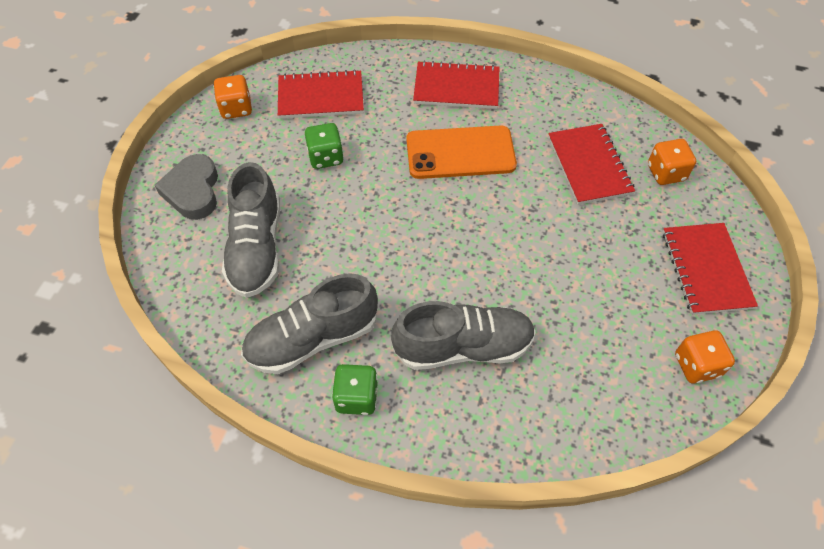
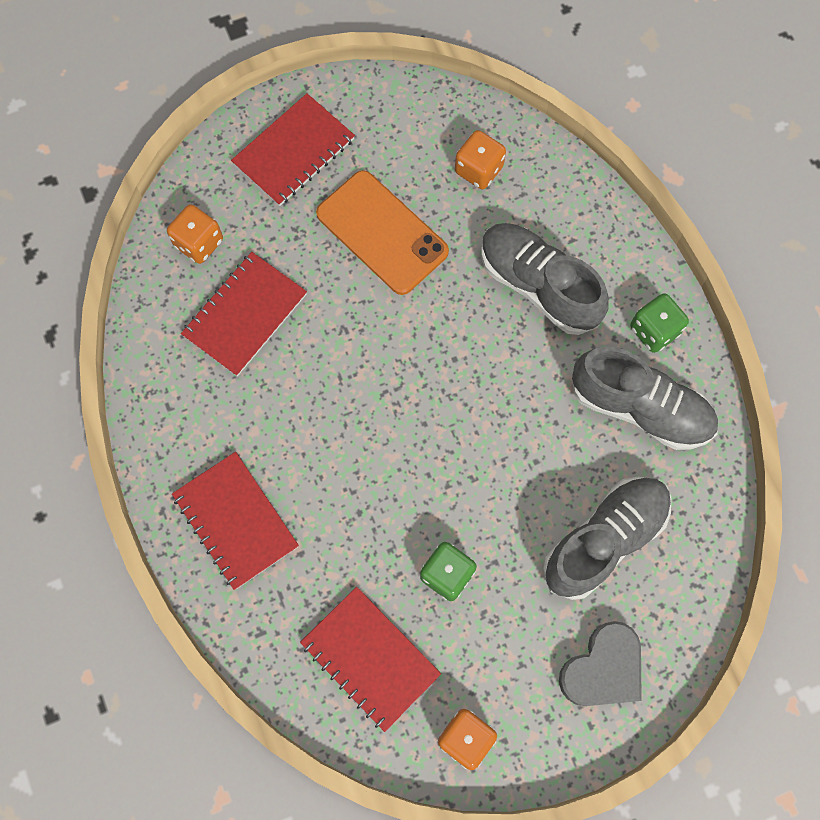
camera: 130 degrees left, 15 degrees up
orange phone [406,125,517,179] -> orange phone moved to [316,170,449,295]
orange dice [675,330,735,384] -> orange dice moved to [455,130,506,189]

